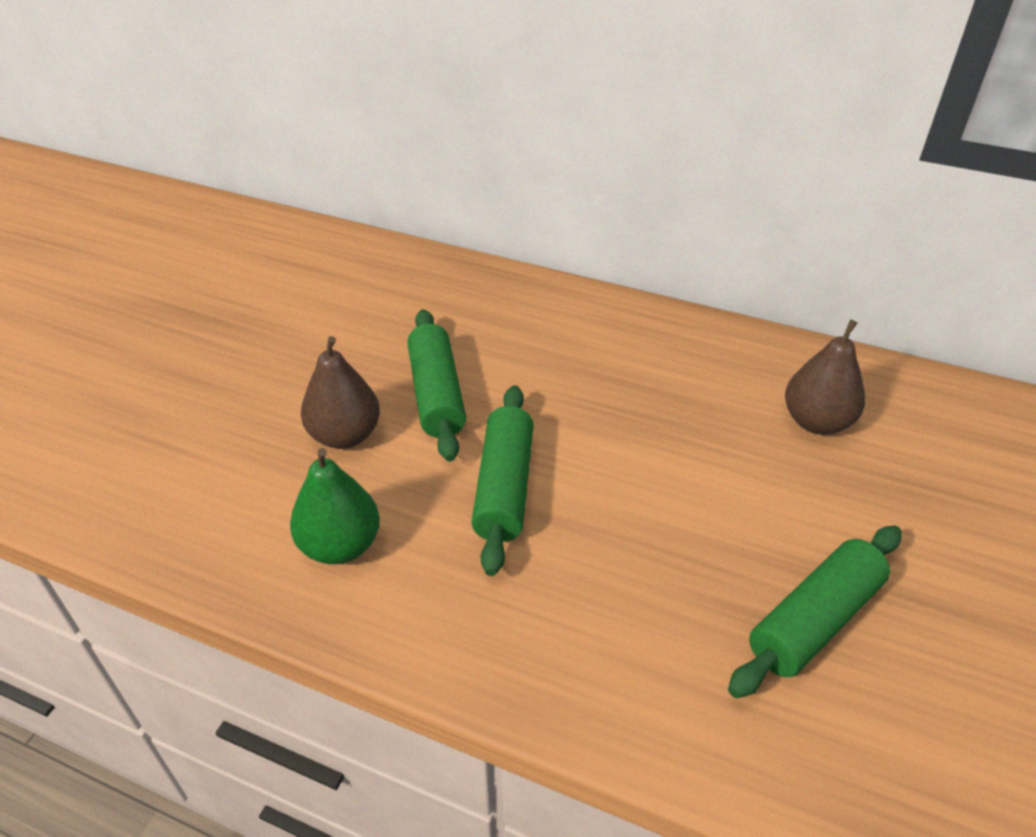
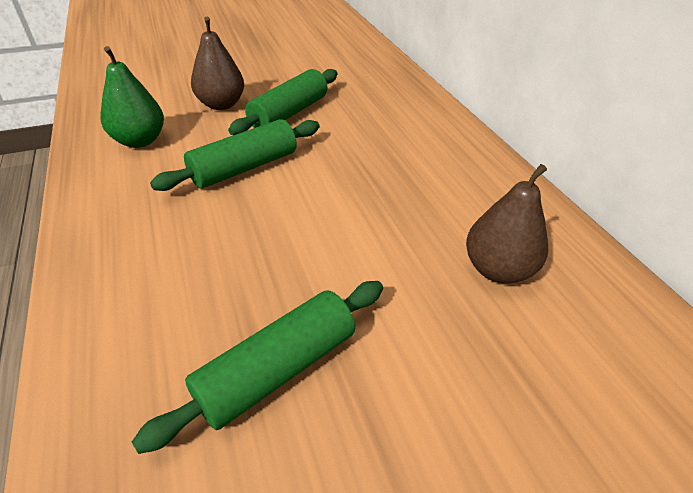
camera: 45 degrees right, 0 degrees up
green rolling pin [728,525,902,698] -> green rolling pin turned 45 degrees counterclockwise [132,281,383,454]

